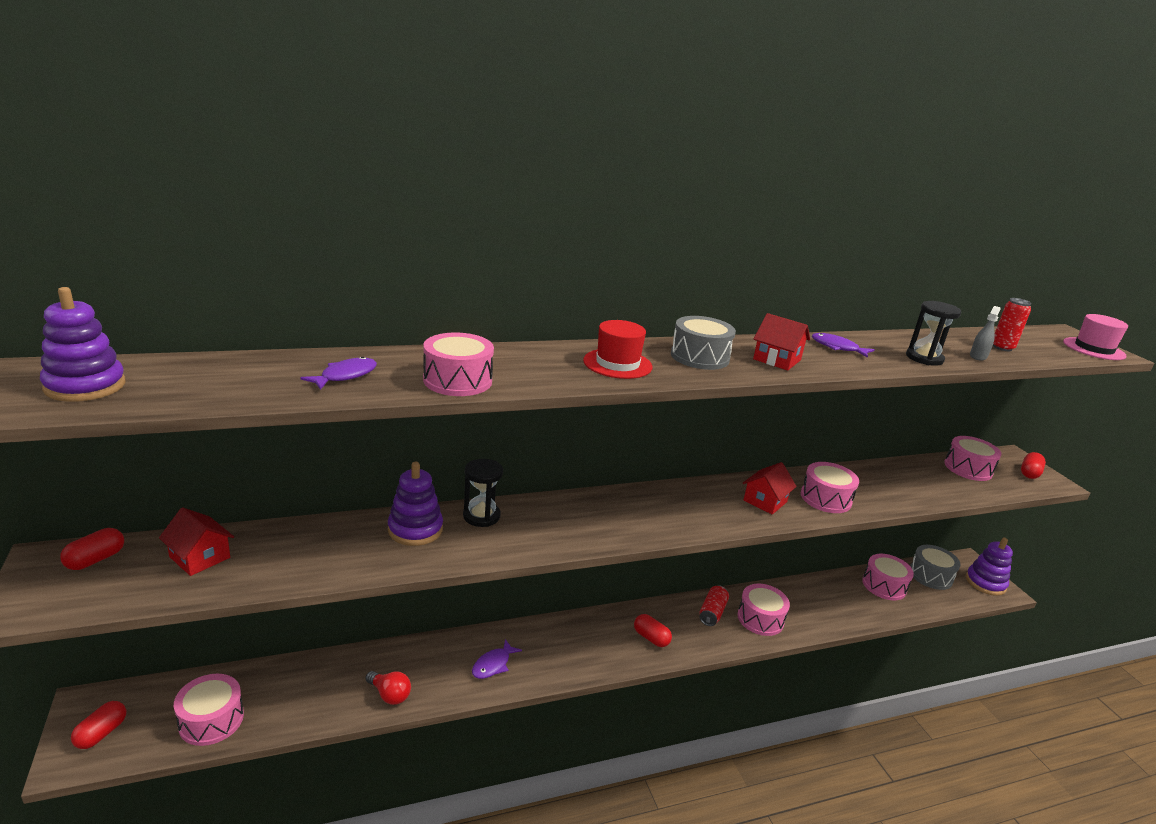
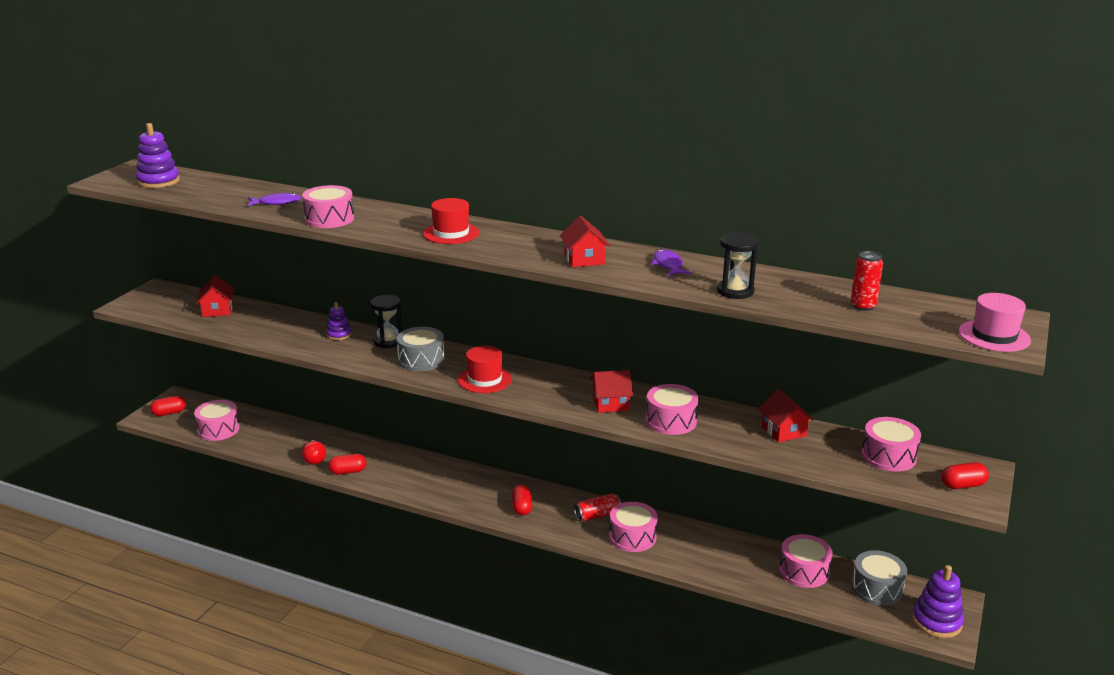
camera: 45 degrees right, 0 degrees up
red capsule [60,528,124,570] -> red capsule moved to [328,454,366,475]
purple stacking toy [388,462,443,546] -> purple stacking toy [326,302,351,340], size x0.60
purple fish [472,639,522,679] -> none
grey drum [671,316,736,370] -> grey drum moved to [397,327,445,371]
grey spray bottle [970,306,1001,361] -> none
none -> red hat [458,346,512,393]
none -> red house [758,389,814,442]

